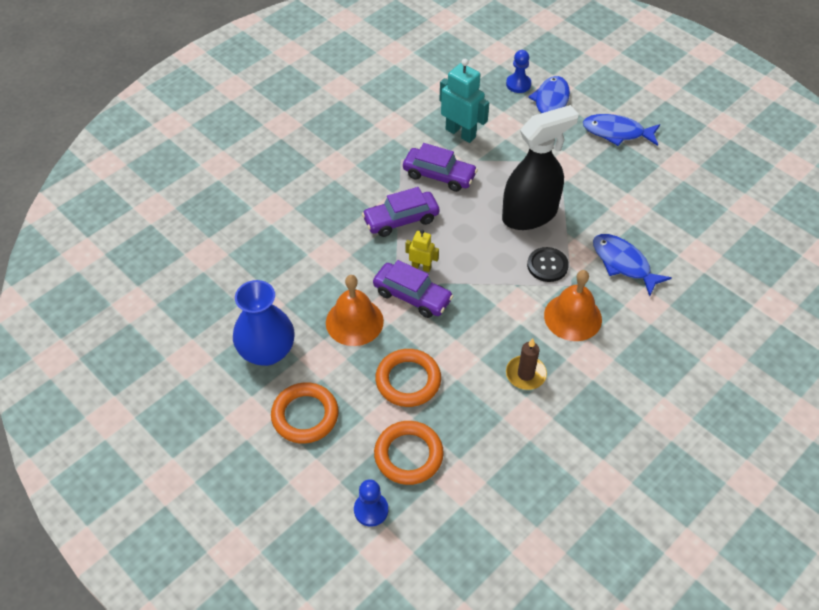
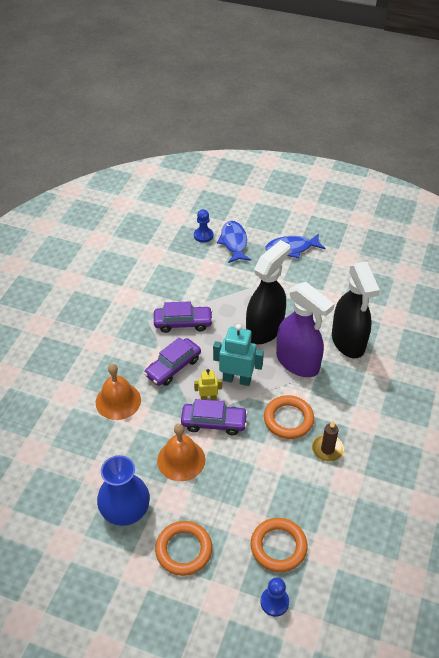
camera: 25 degrees left, 5 degrees down
orange ring [375,349,441,407] -> orange ring moved to [264,395,314,439]
turquoise robot [439,59,489,143] -> turquoise robot moved to [213,324,264,386]
black button [527,247,569,282] -> purple spray bottle [276,282,335,377]
orange bell [544,270,602,341] -> orange bell moved to [96,364,141,420]
blue fish [593,234,671,296] -> black spray bottle [332,262,380,358]

